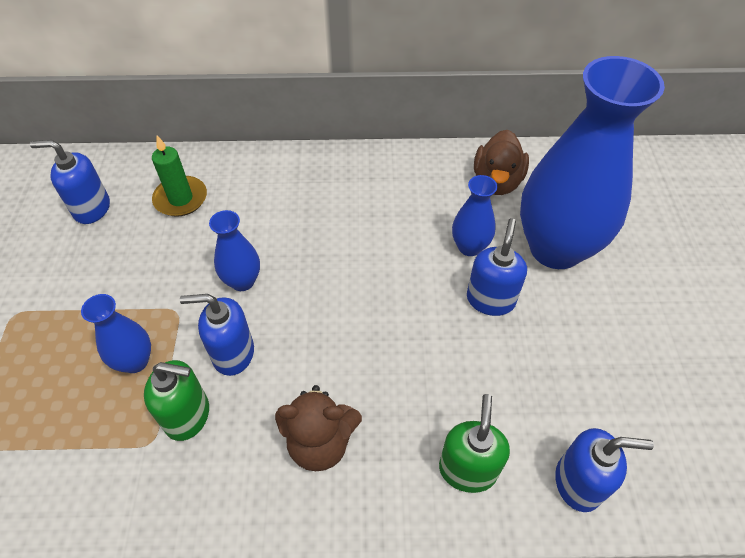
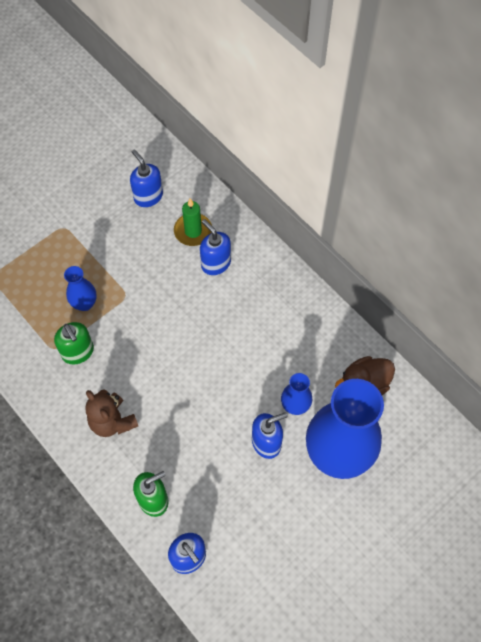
camera: 50 degrees right, 10 degrees up
blue soap dispenser [180,294,254,376] -> blue soap dispenser moved to [200,219,231,275]
blue vase [209,210,260,291] -> none

